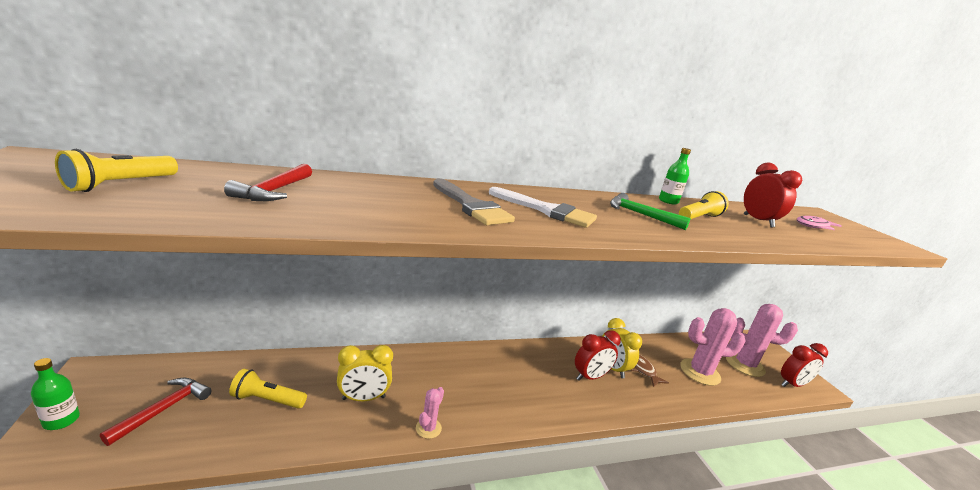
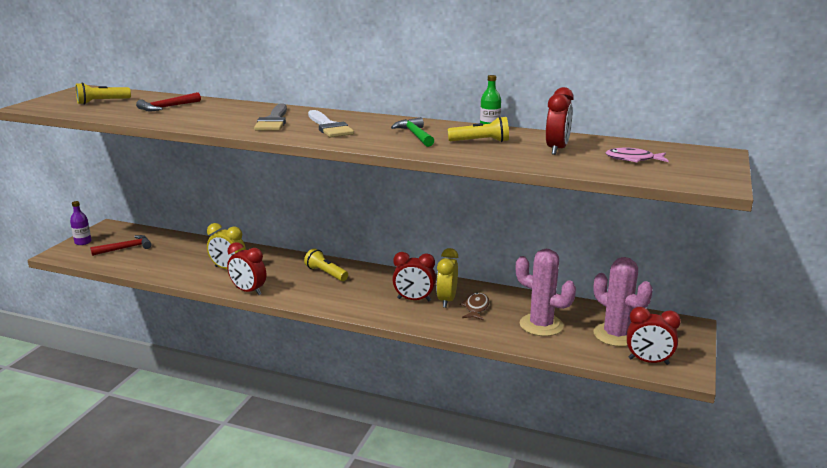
camera: 40 degrees right, 0 degrees up
green bottle [31,358,80,430] -> purple bottle [70,201,92,245]
yellow flashlight [229,369,307,409] -> yellow flashlight moved to [304,249,348,281]
pink cactus [416,387,444,439] -> red clock [227,242,266,295]

